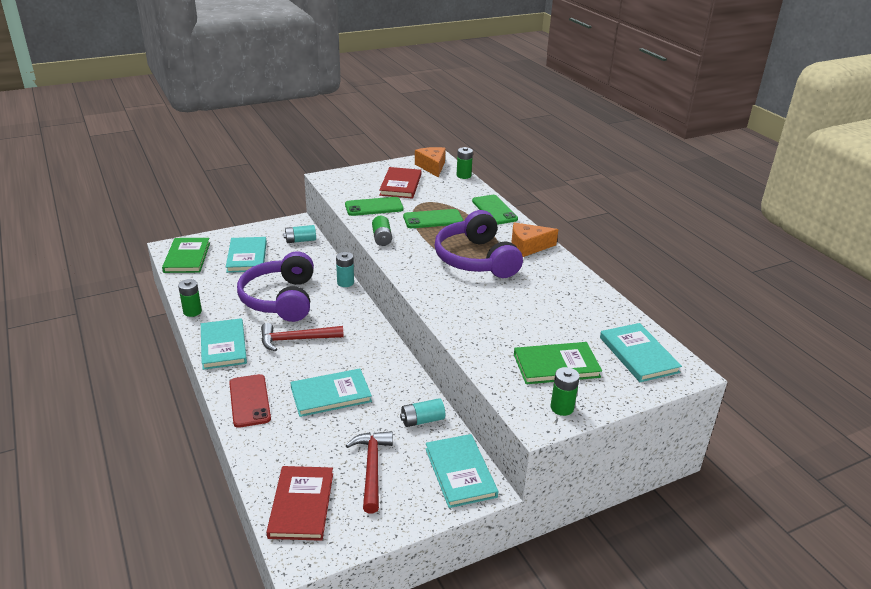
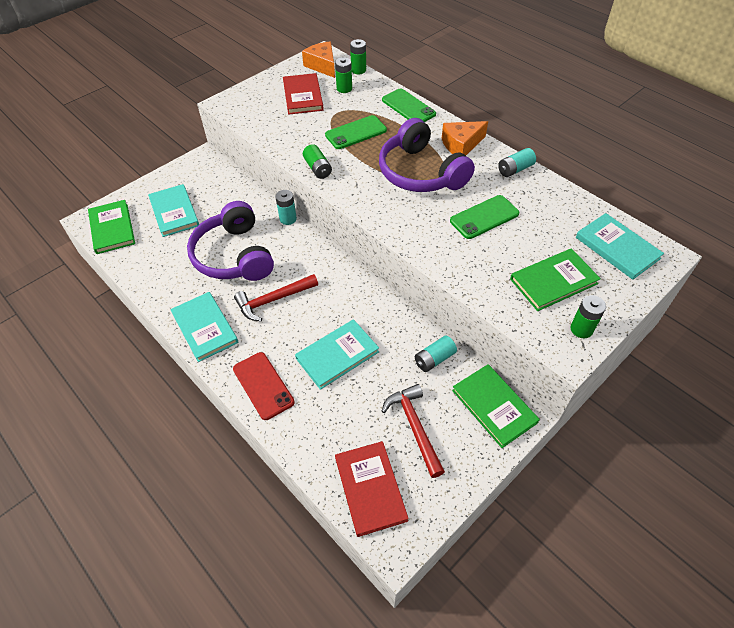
camera: 15 degrees left, 20 degrees up
green battery [178,279,202,317] -> green battery moved to [335,57,352,93]
turquoise battery [283,225,316,243] -> turquoise battery moved to [498,148,536,177]
green phone [345,197,404,216] -> green phone moved to [450,195,519,239]
turquoise book [426,434,498,508] -> green book [452,364,540,448]

